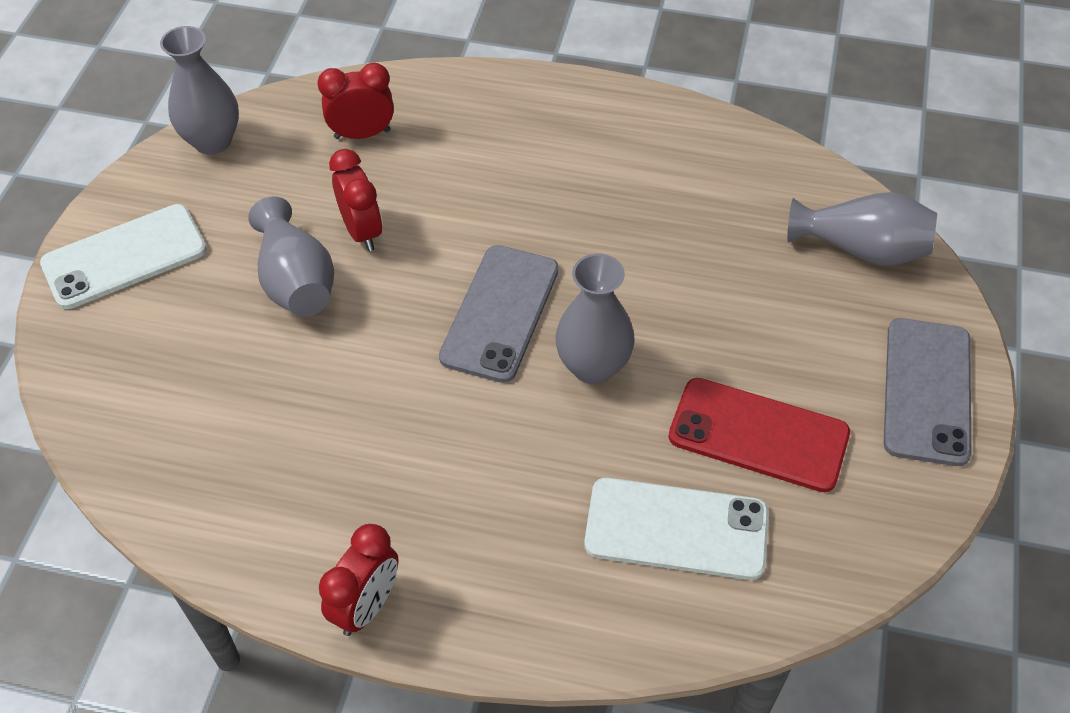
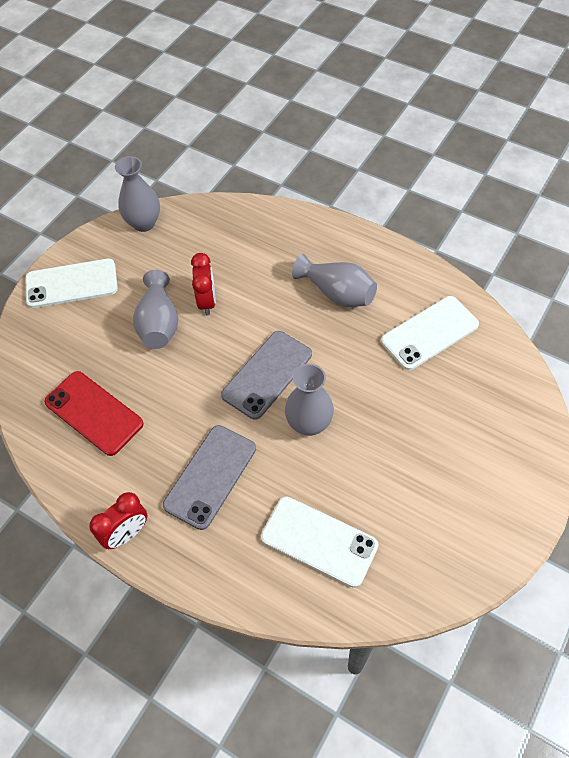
camera: 20 degrees right, 5 degrees up
red clock [317,63,394,139] -> none
red phone [669,378,850,492] -> red phone moved to [44,371,144,456]
grey vase [787,192,937,266] -> grey vase moved to [292,254,377,307]
grey phone [884,318,971,466] -> grey phone moved to [163,425,256,530]
none -> white phone [381,296,479,370]

